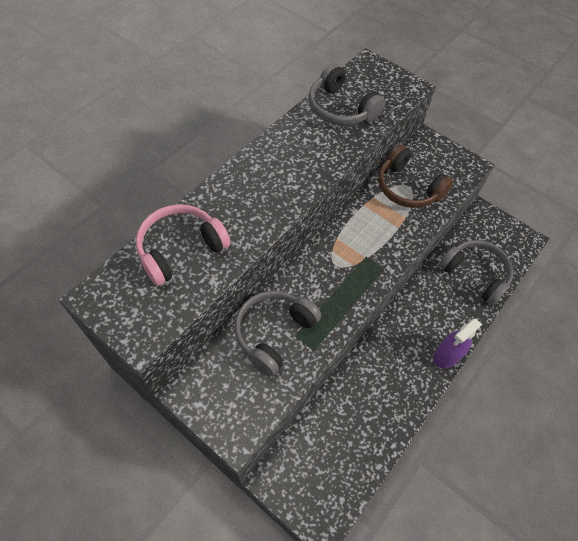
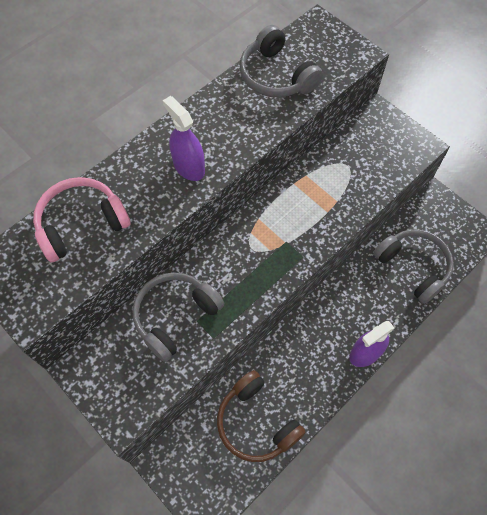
camera: 10 degrees right, 5 degrees up
brown headphones [378,145,453,208] -> brown headphones moved to [217,370,306,462]
none -> purple spray bottle [163,96,205,181]

